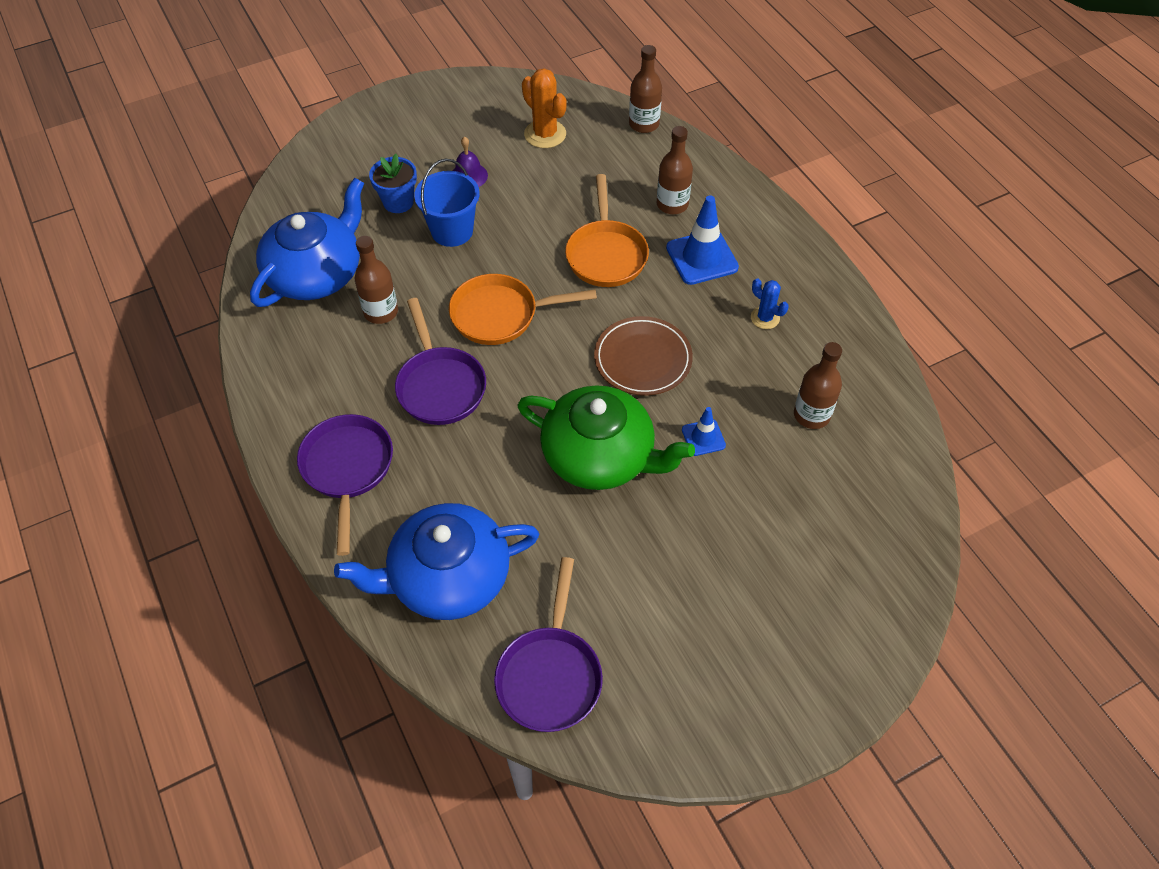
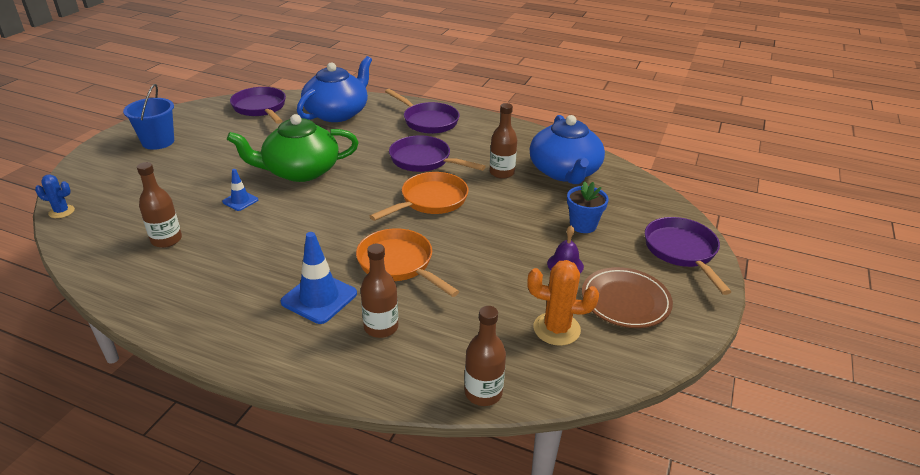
camera: 140 degrees right, 20 degrees down
blue bucket [414,159,480,247] -> blue bucket moved to [123,84,174,150]
brown plate [594,316,693,396] -> brown plate moved to [582,267,673,328]
blue cactus [751,278,789,329] -> blue cactus moved to [35,175,75,218]
none -> purple pan [645,217,731,295]

